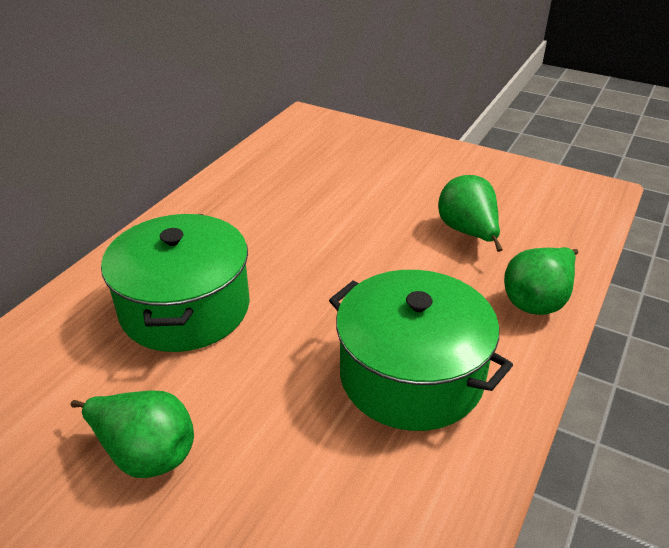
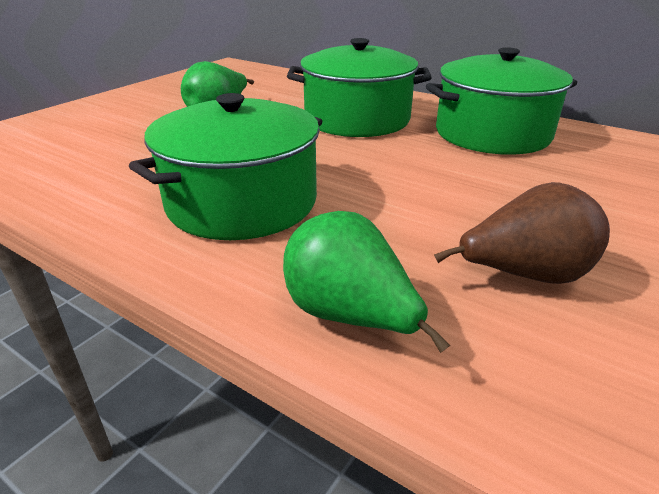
camera: 95 degrees right, 5 degrees down
green pear [438,175,503,252] -> brown pear [434,182,610,284]
none -> green pot [426,47,577,155]

